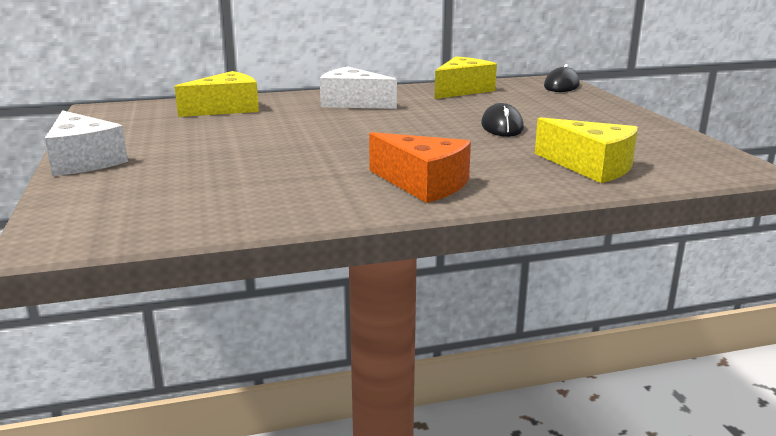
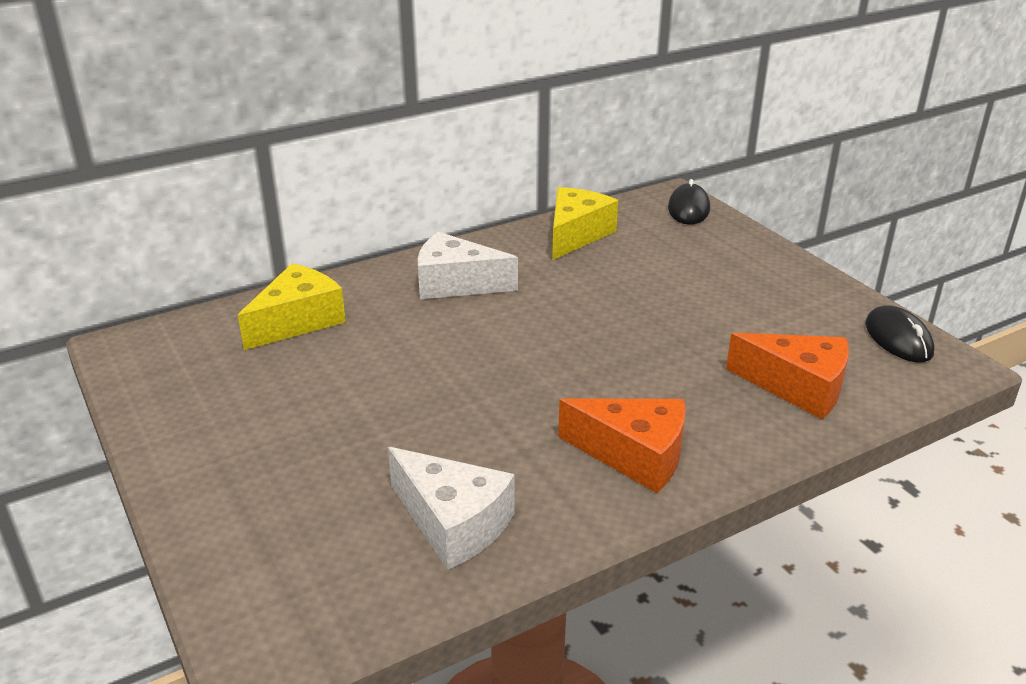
camera: 15 degrees left, 10 degrees up
white cheese [45,110,128,176] -> white cheese moved to [388,447,515,570]
black mouse [481,103,524,137] -> black mouse moved to [865,305,934,363]
yellow cheese [535,117,638,183] -> orange cheese [726,333,849,419]

